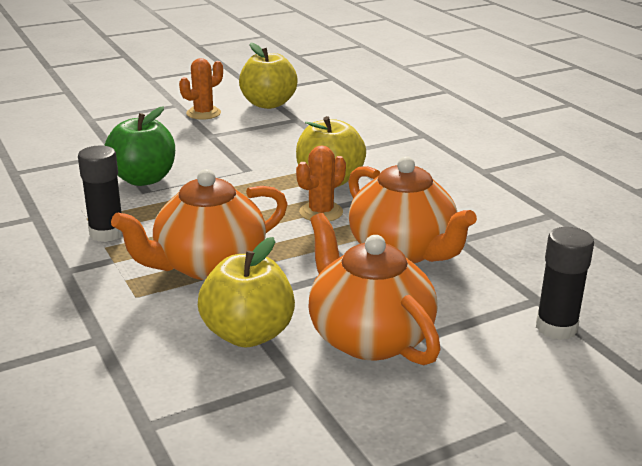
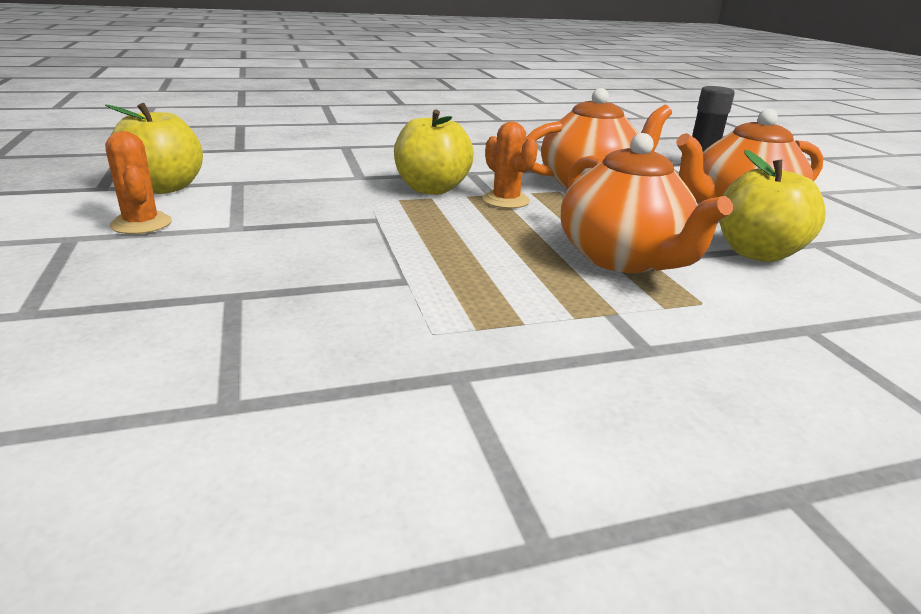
camera: 80 degrees left, 0 degrees up
black glue stick [78,146,123,242] -> none
green apple [104,107,175,186] -> none

